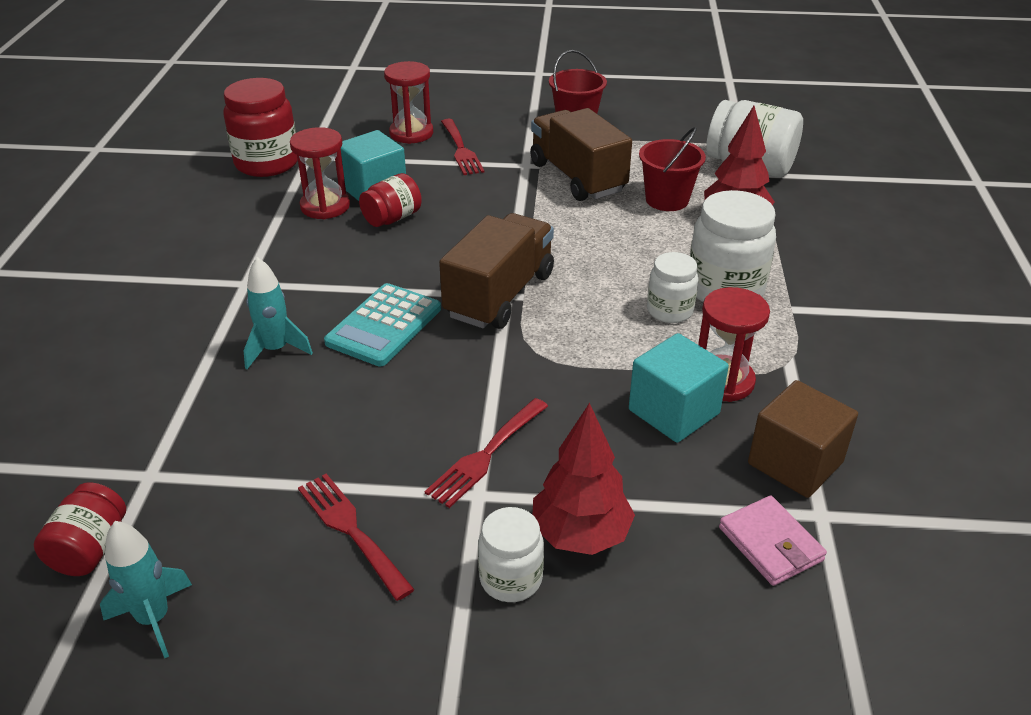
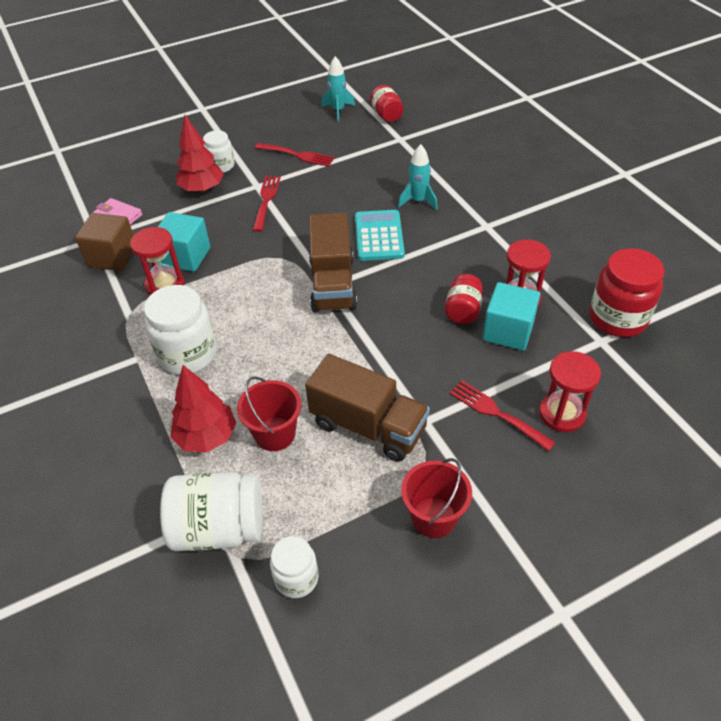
camera: 150 degrees right, 10 degrees up
white jar [647,252,699,323] -> white jar moved to [270,536,318,598]

